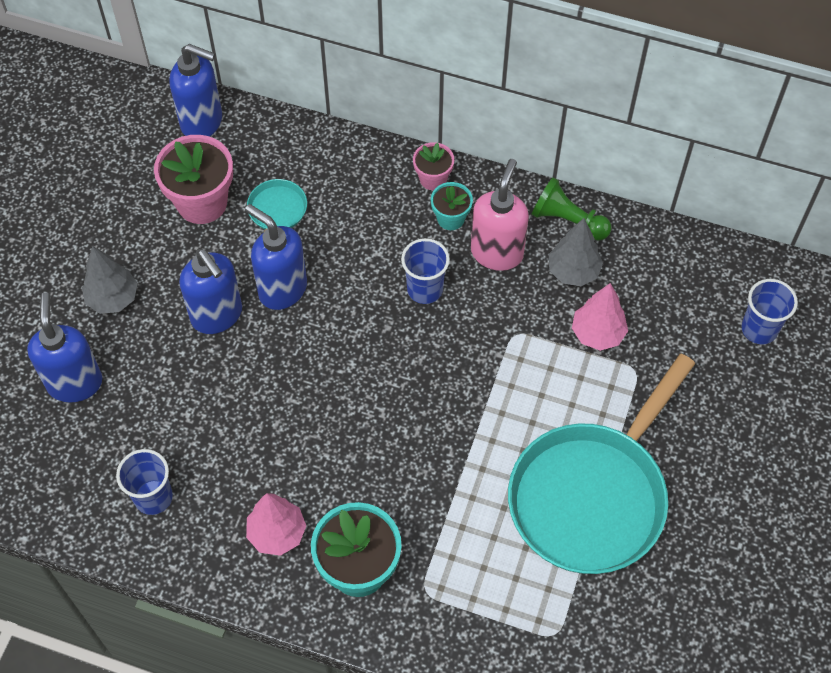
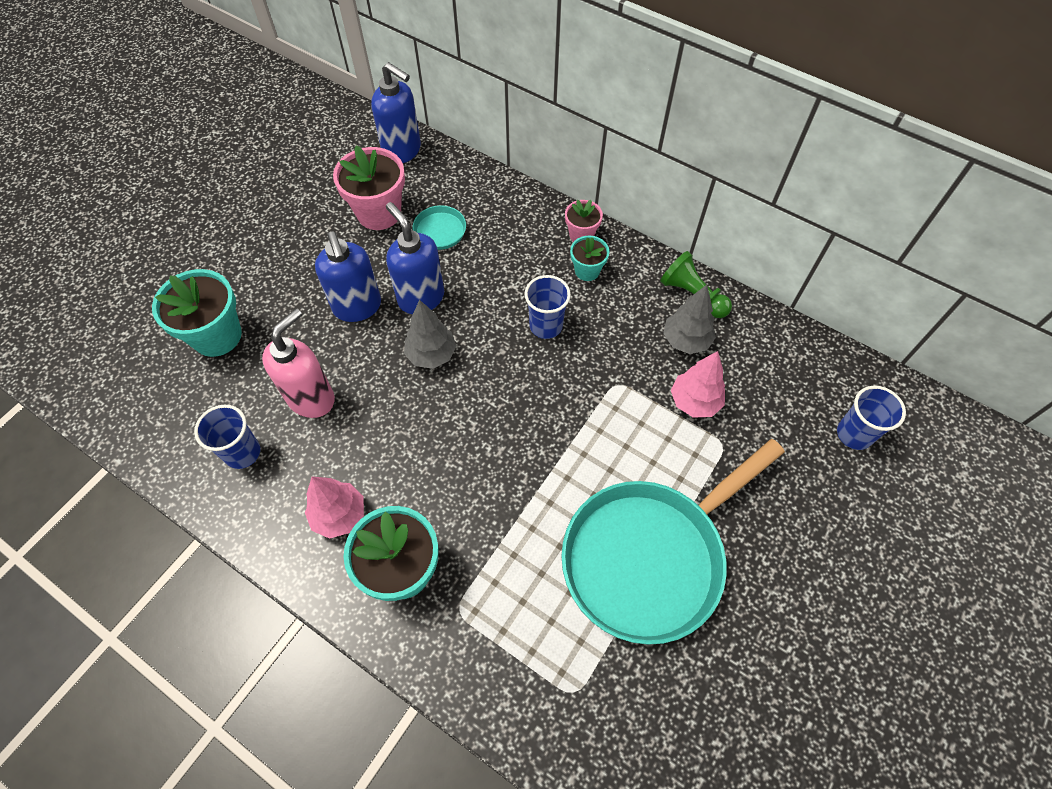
camera: 15 degrees right, 0 degrees up
blue soap dispenser [27,293,102,403] -> turquoise flower pot [152,269,242,357]
grey tree [82,246,138,314] -> grey tree moved to [404,300,457,369]
pink soap dispenser [471,159,529,271] -> pink soap dispenser moved to [262,309,335,418]

